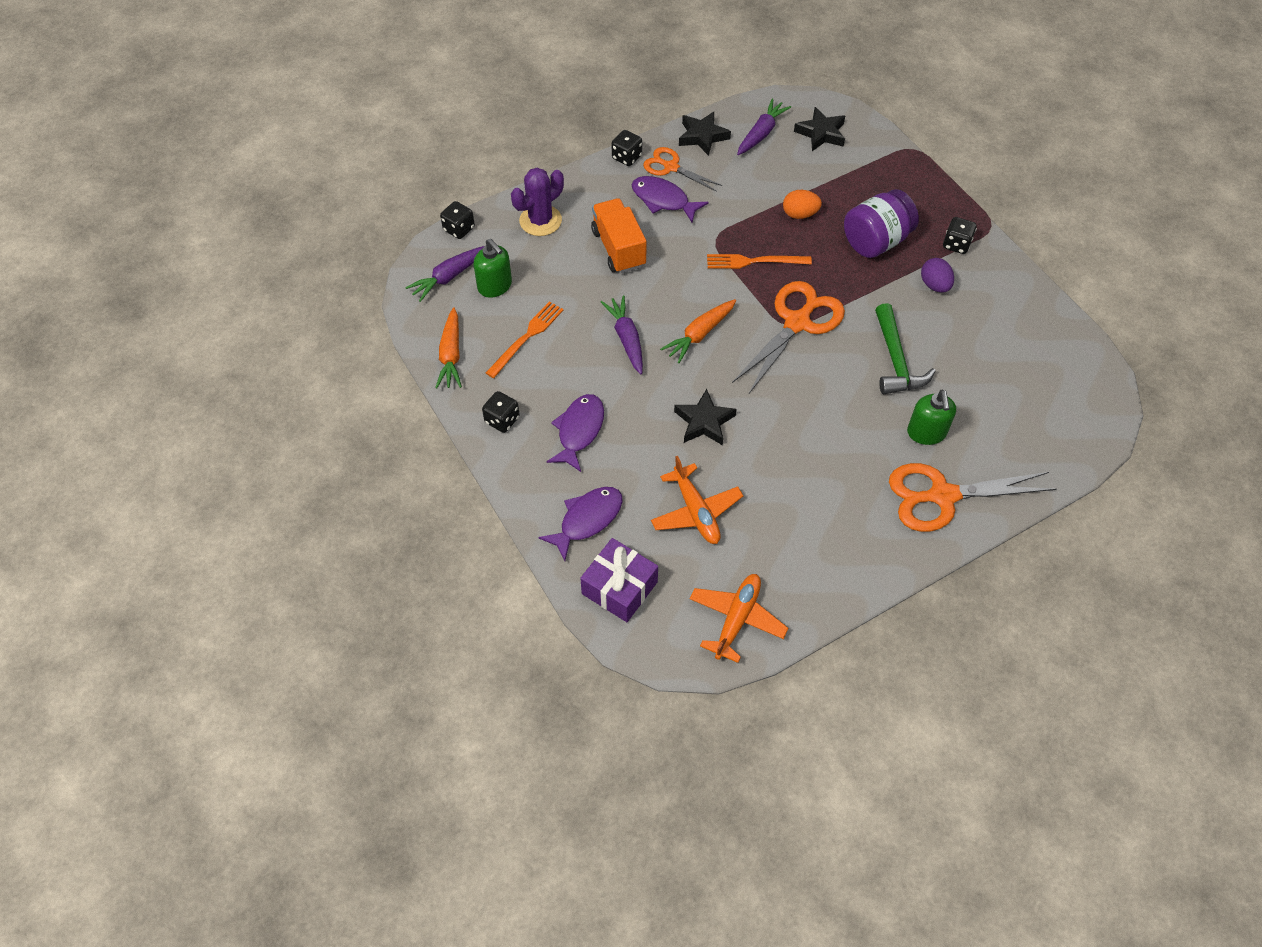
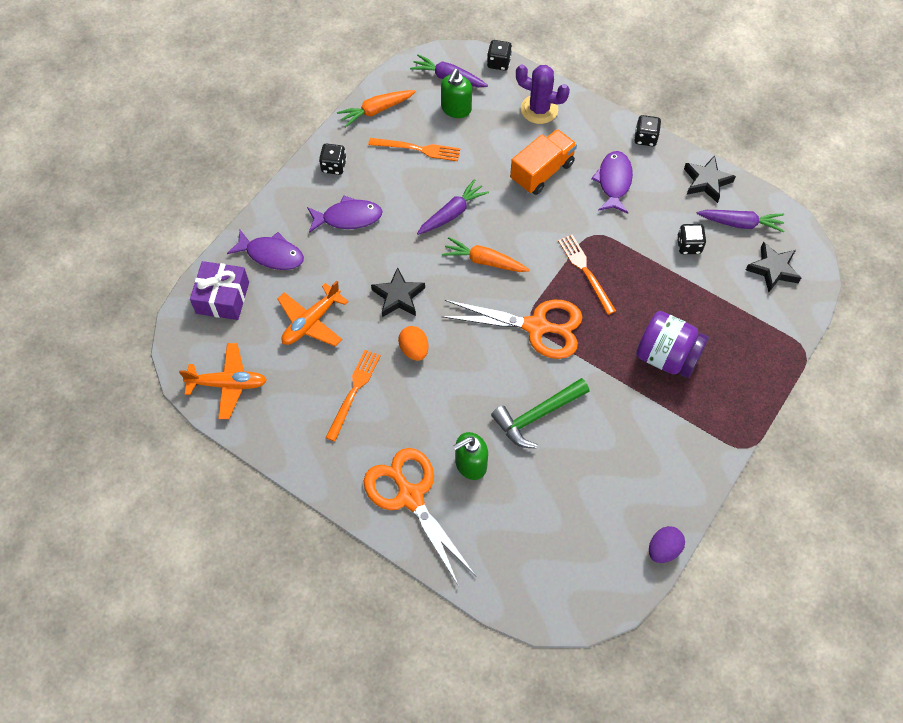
camera: 65 degrees right, 5 degrees up
orange scissors [643,147,723,192] -> none
orange egg [783,190,822,219] -> orange egg moved to [398,326,429,361]
purple egg [921,258,954,292] -> purple egg moved to [649,526,685,563]
black dice [943,217,977,254] -> black dice moved to [677,224,707,254]
none -> orange fork [325,350,381,441]

